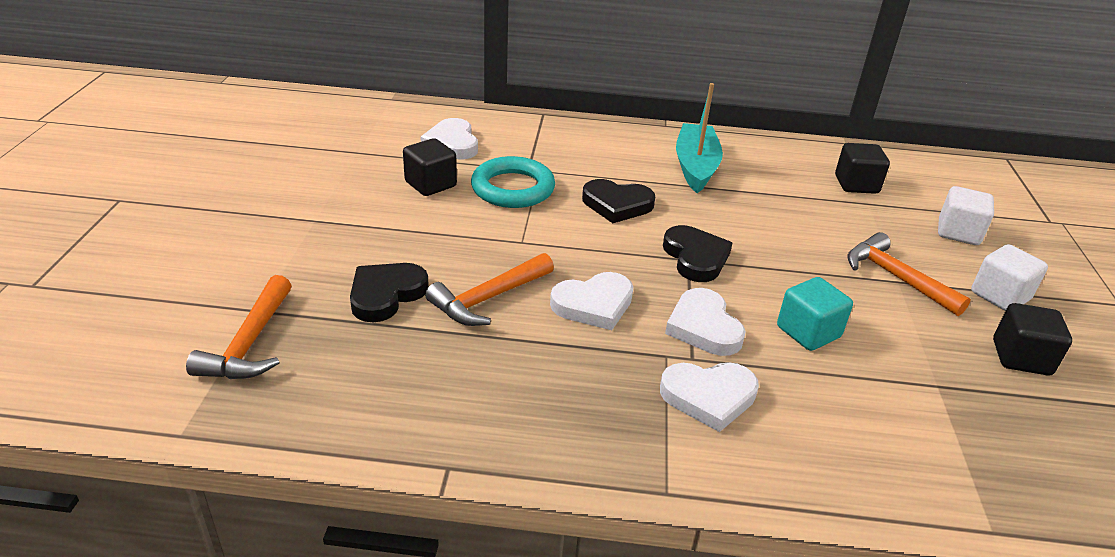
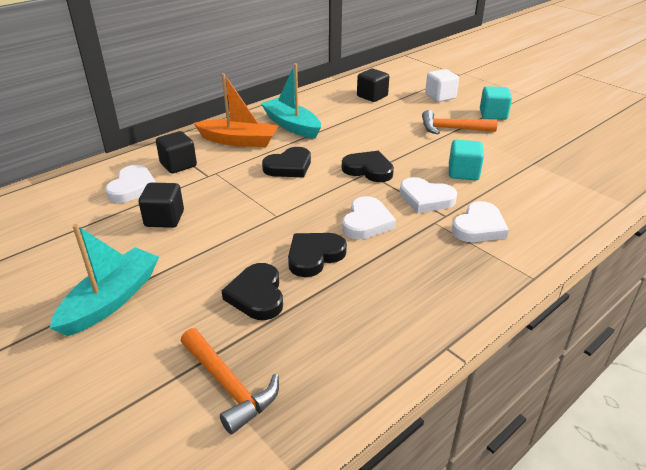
camera: 45 degrees left, 0 degrees up
white heart [420,118,478,159] -> white heart turned 105 degrees counterclockwise [105,165,156,203]
orange hammer [425,253,554,326] -> black heart [288,233,347,277]
turquoise ring [471,156,555,208] -> none
white cube [971,244,1048,311] -> turquoise cube [480,86,512,120]
black cube [993,303,1072,375] -> black cube moved to [156,131,197,173]
none -> turquoise boat [50,224,159,336]
none -> orange boat [193,73,278,147]

